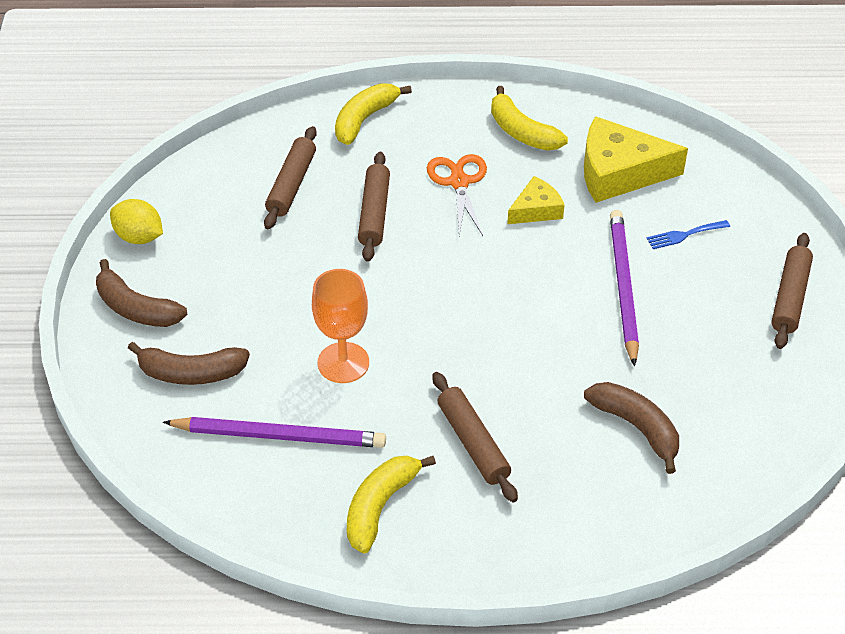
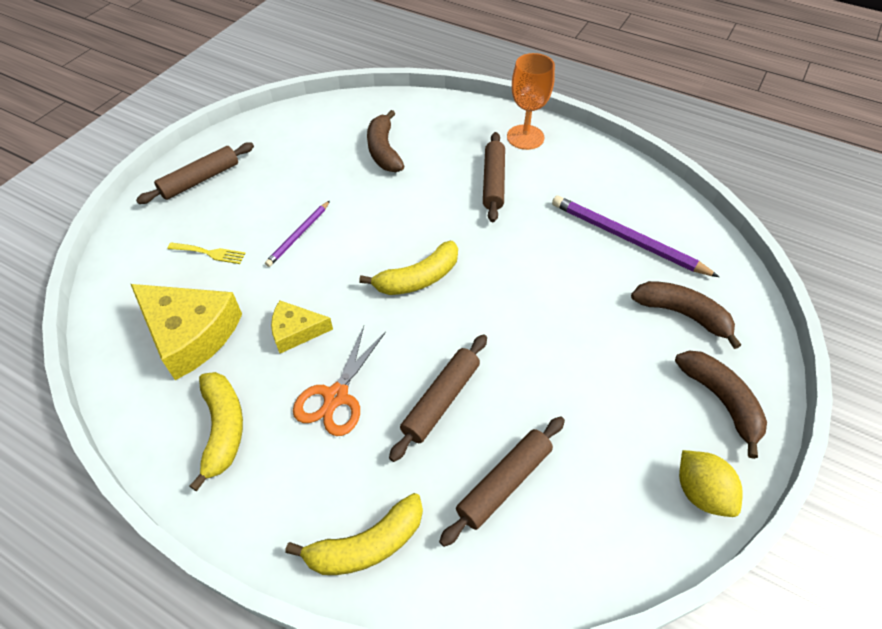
camera: 150 degrees left, 5 degrees up
orange goblet [312,269,369,383] -> orange goblet moved to [507,53,555,150]
yellow banana [347,455,436,554] -> yellow banana moved to [359,241,458,295]
purple pencil [610,210,639,367] -> purple pencil [265,201,330,267], size x0.57
blue fork [646,220,730,249] -> yellow fork [167,243,246,264]

